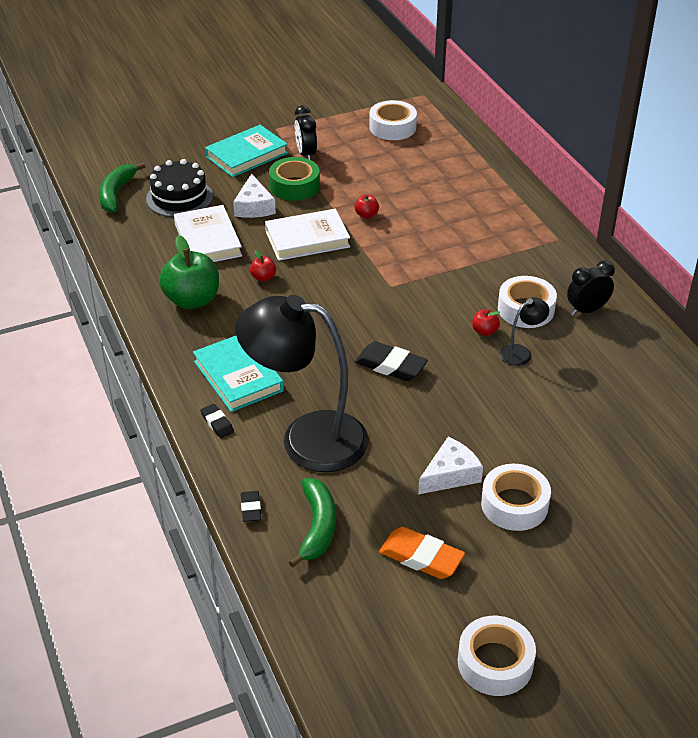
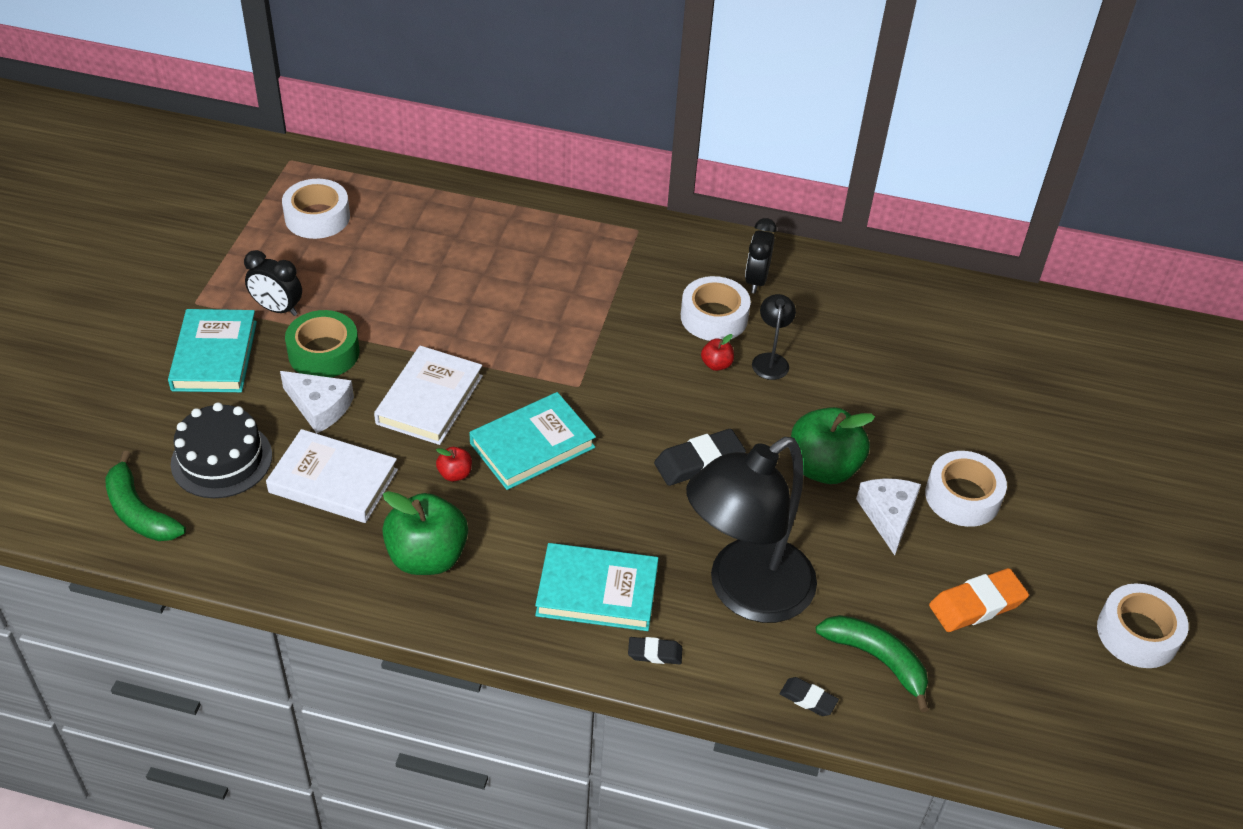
camera: 55 degrees left, 5 degrees up
red apple [354,194,379,219] -> none
none -> turquoise book [469,392,596,490]
none -> green apple [791,407,875,484]

